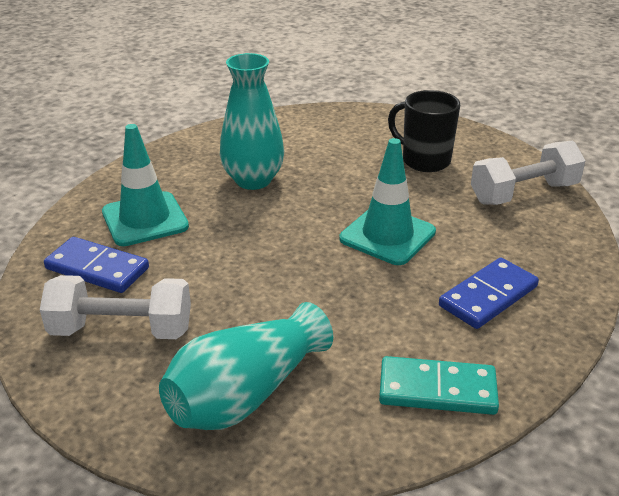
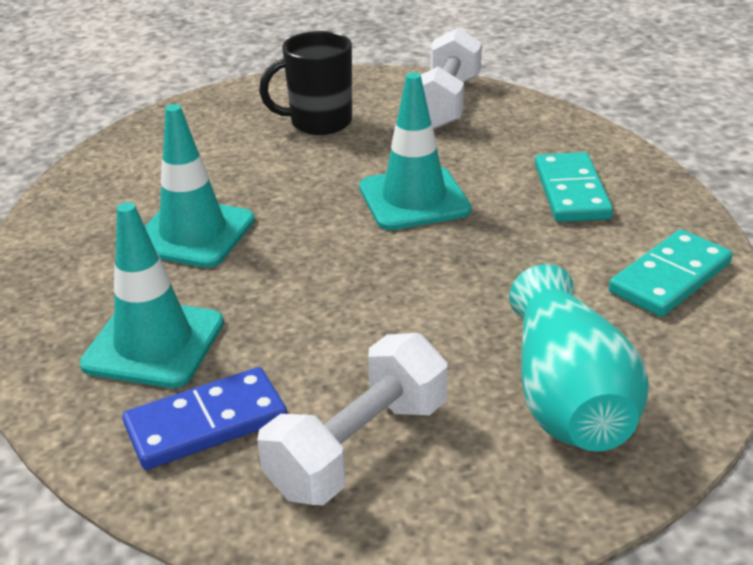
camera: 50 degrees left, 0 degrees up
turquoise vase [220,53,284,190] -> turquoise traffic cone [145,104,255,268]
blue domino [439,257,539,329] -> turquoise domino [535,152,613,222]

